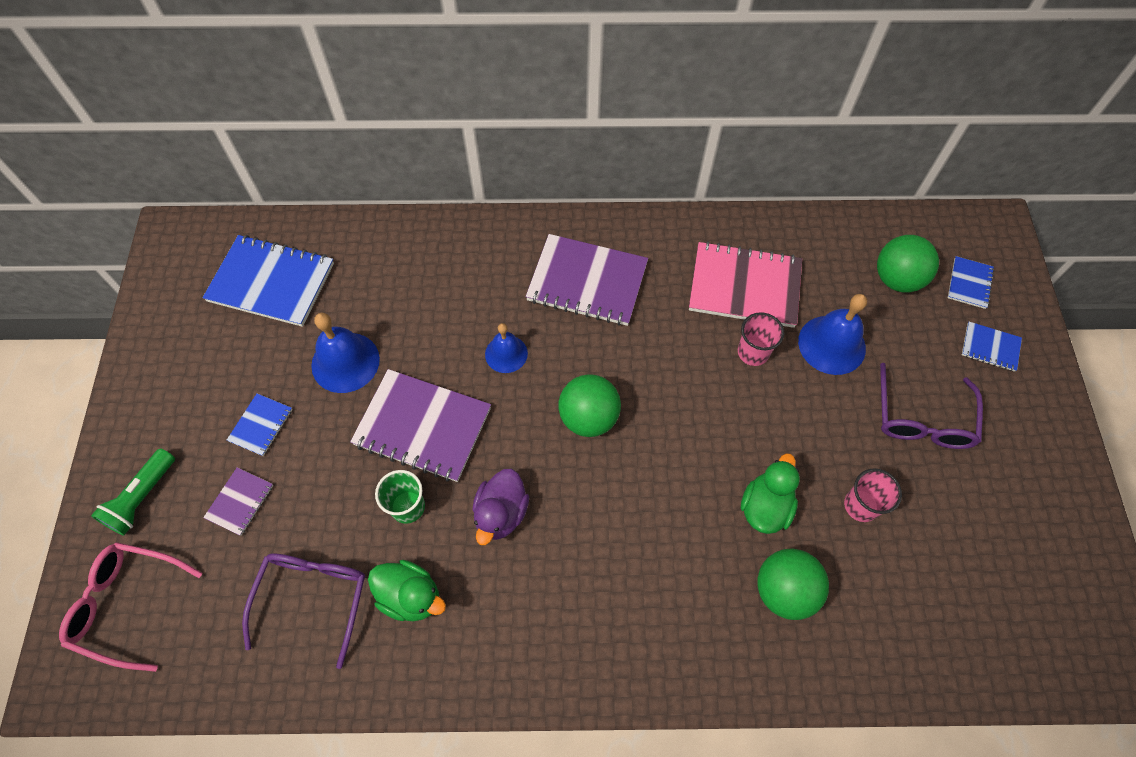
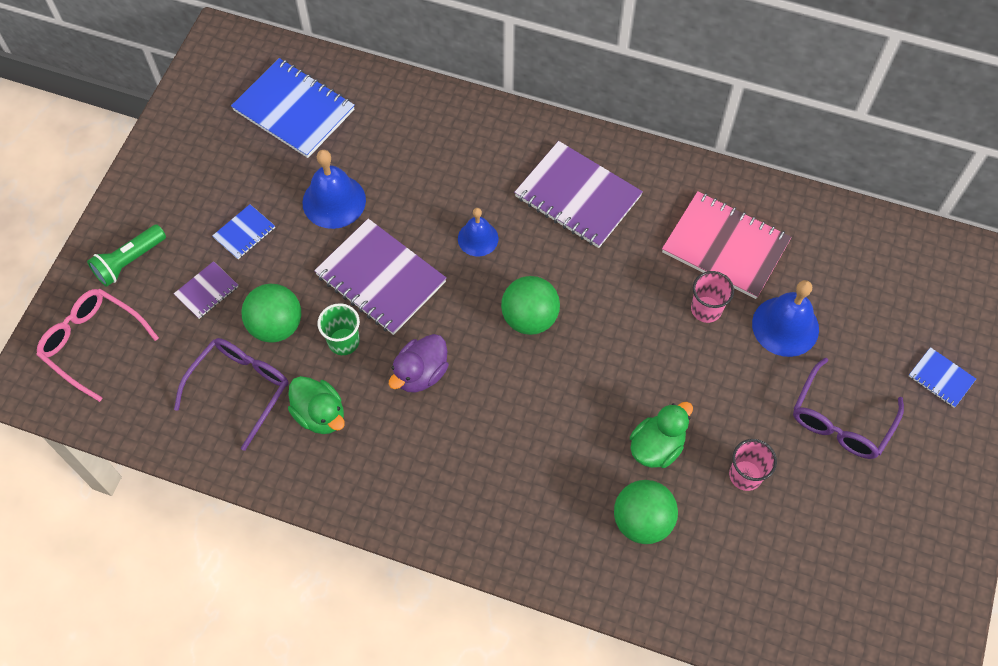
camera: 20 degrees right, 0 degrees up
green ball [877,235,939,293] -> green ball moved to [241,283,301,343]
blue notebook [948,256,994,309] -> none

